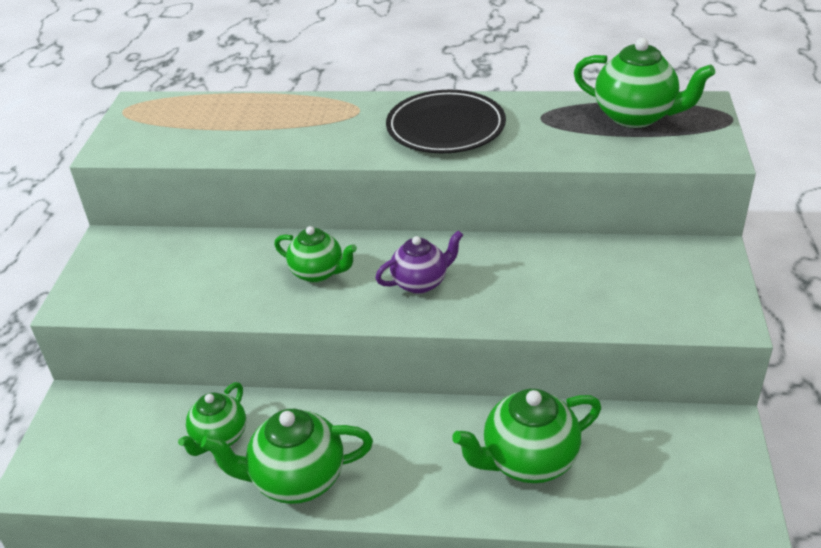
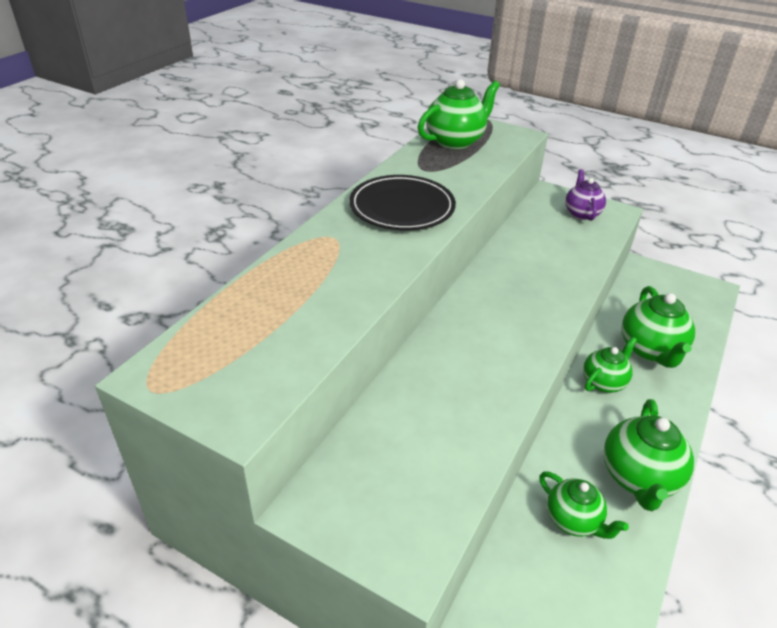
camera: 70 degrees left, 0 degrees up
green teapot [274,226,357,283] -> green teapot moved to [583,337,637,393]
purple teapot [375,230,463,294] -> purple teapot moved to [565,169,606,221]

